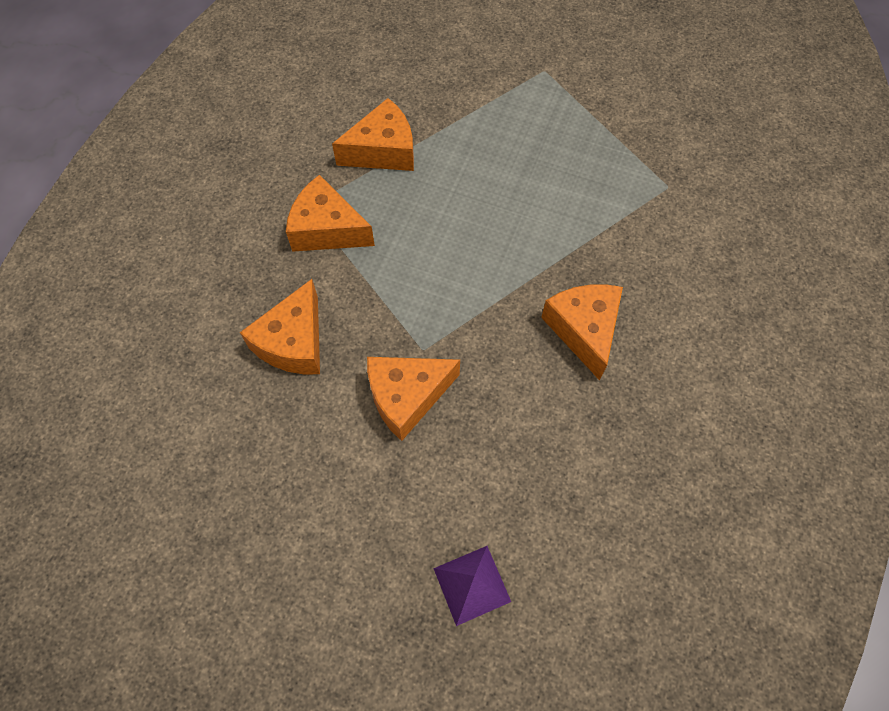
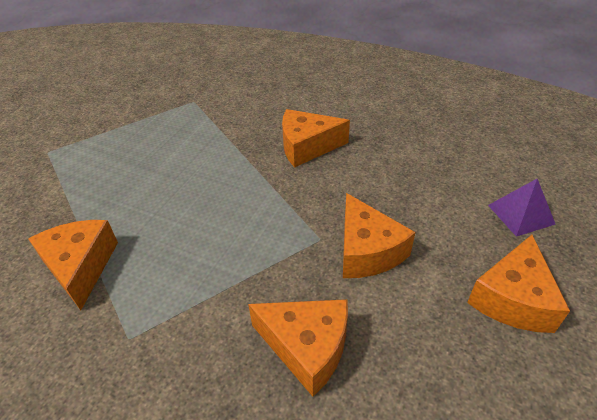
camera: 85 degrees left, 20 degrees down
orange cheese [286,175,375,252] -> orange cheese moved to [467,235,570,333]

